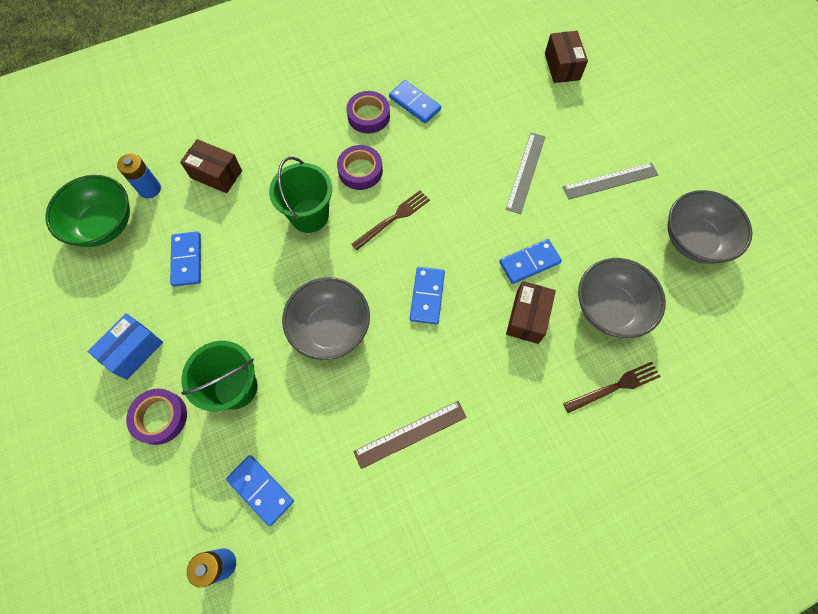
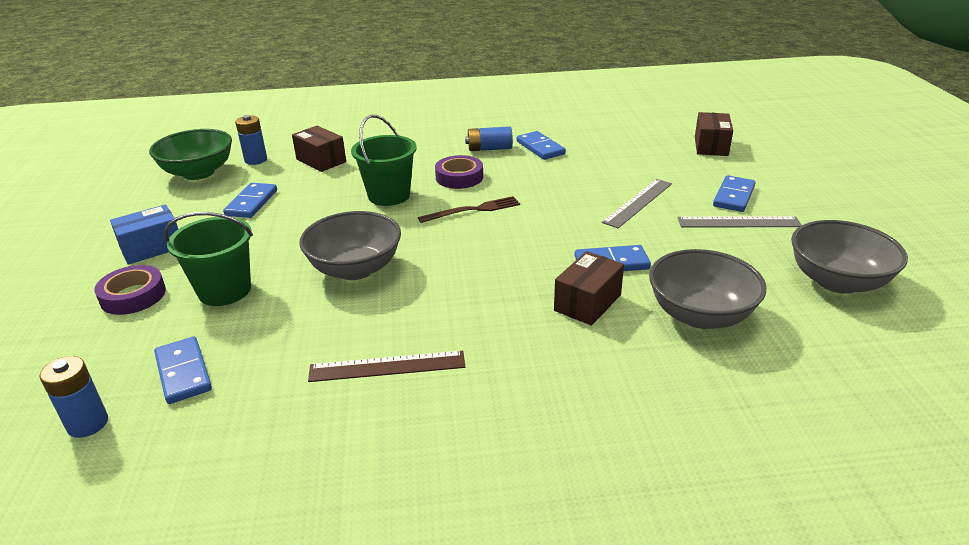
camera: 20 degrees right, 35 degrees down
purple tape [346,91,390,134] -> blue battery [465,126,513,151]
blue domino [410,267,445,324] -> blue domino moved to [713,175,755,212]
brown fork [563,362,661,413] -> none

